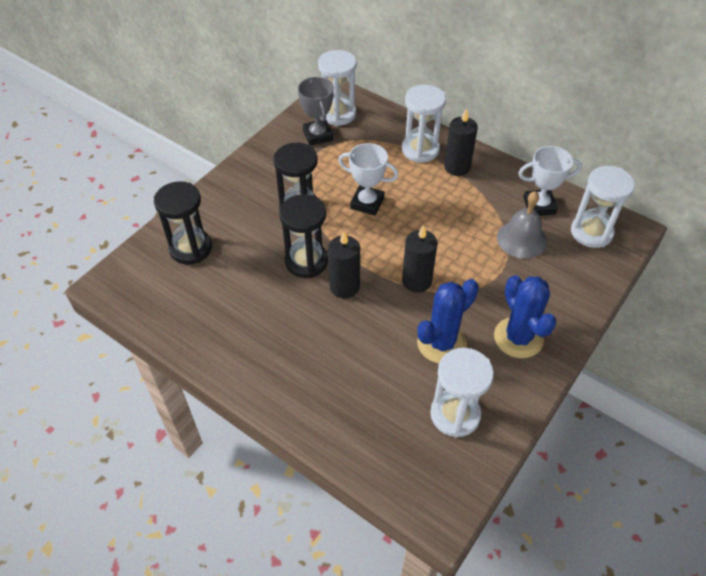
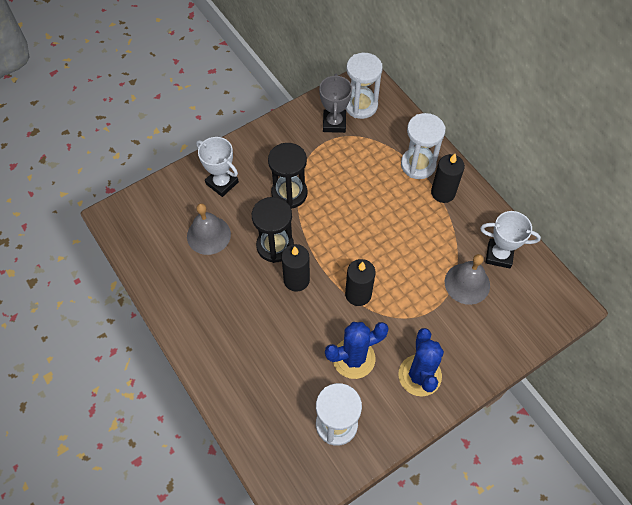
camera: 20 degrees right, 10 degrees up
black hourglass [154,181,212,265] -> none
white trophy [338,143,399,215] -> white trophy moved to [196,137,239,197]
white hourglass [571,166,635,248] -> none
none -> grey bell [187,203,231,255]

